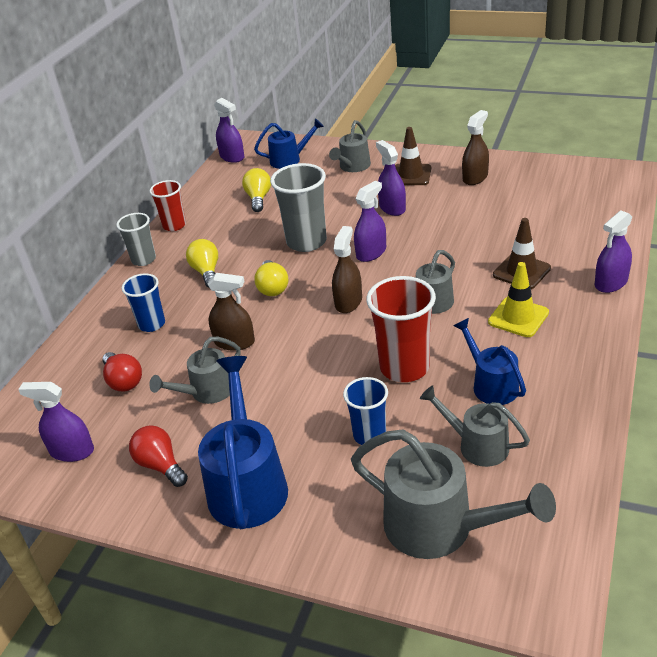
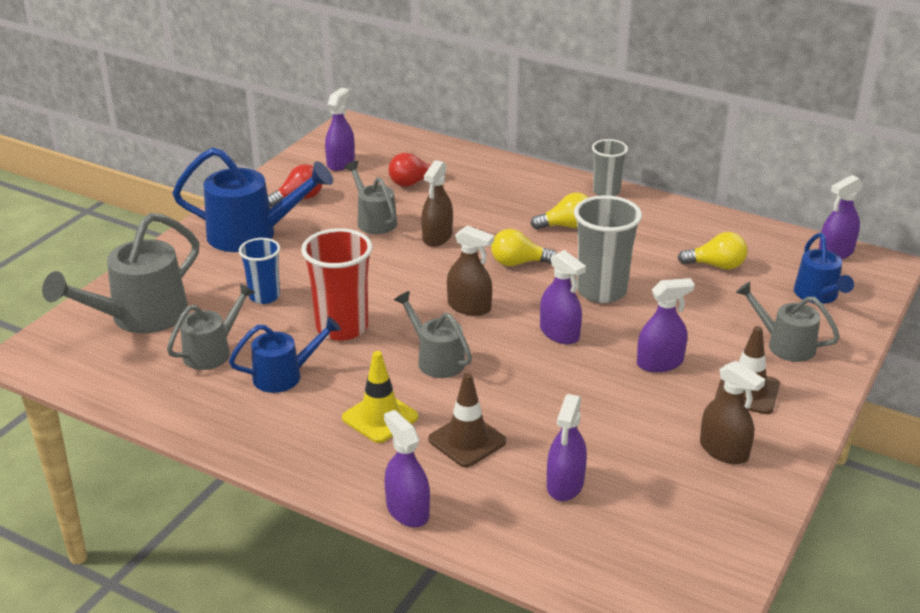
camera: 95 degrees right, 5 degrees down
blue cup [122,273,165,332] -> none
red cup [149,180,186,231] -> none
none -> purple spray bottle [547,394,587,501]

